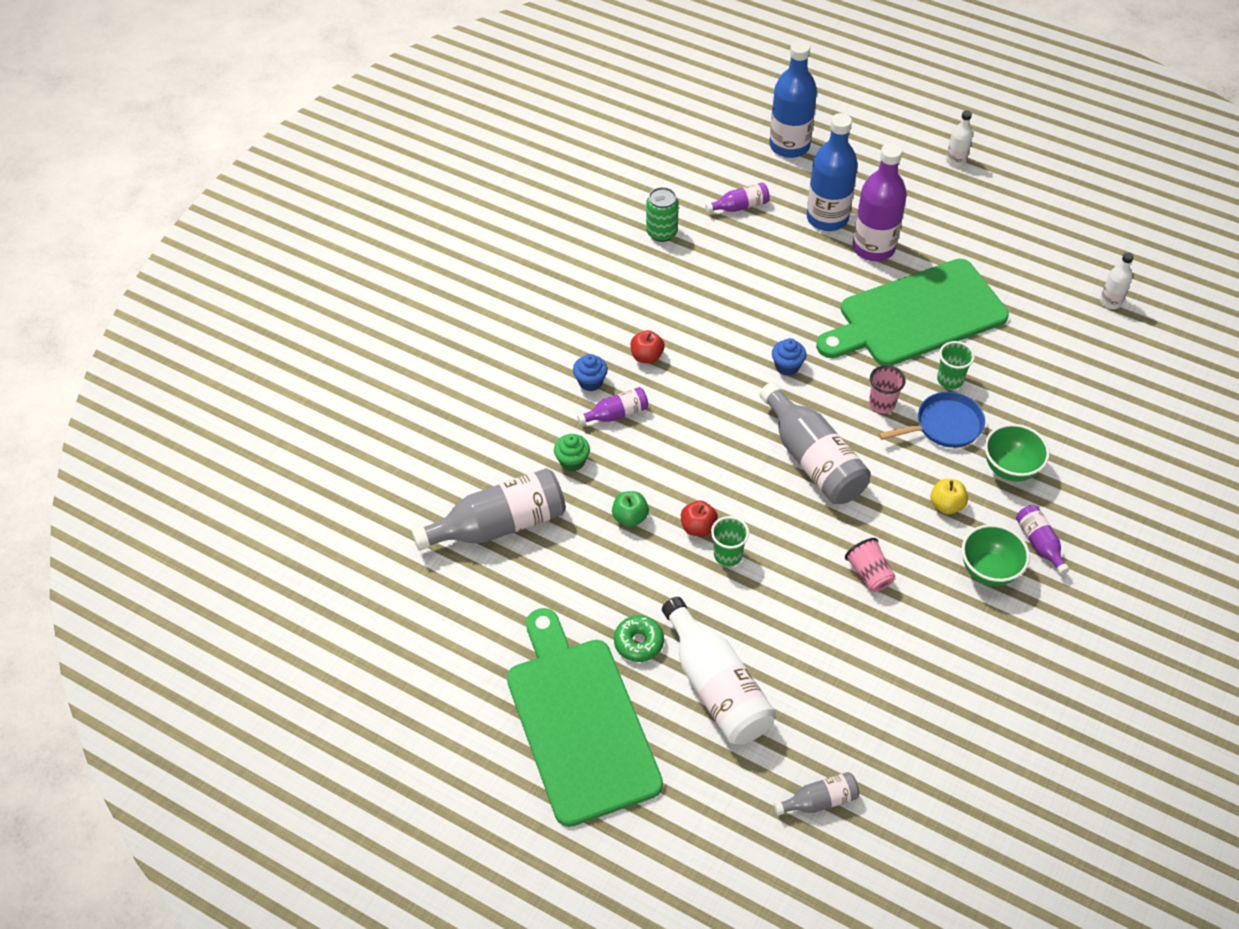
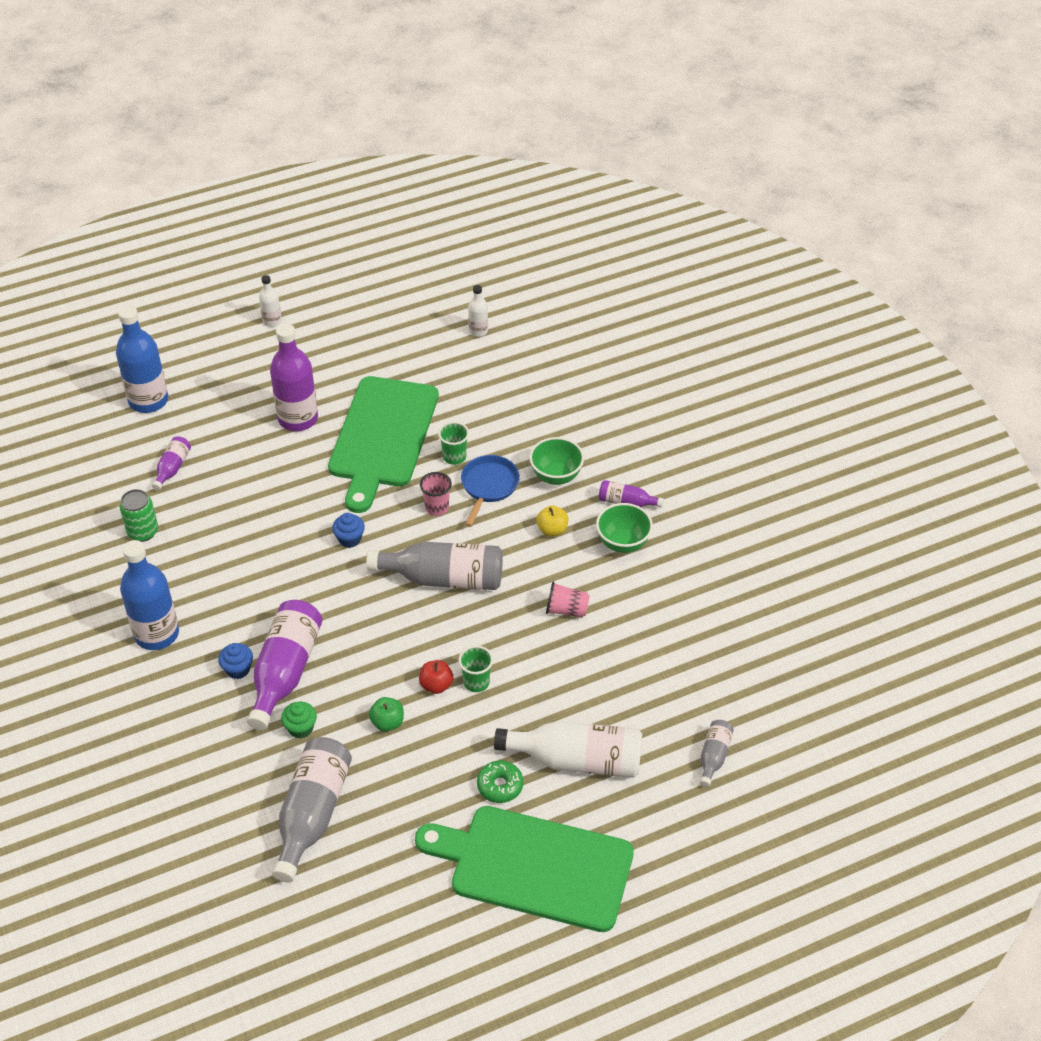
camera: 55 degrees left, 5 degrees down
purple bottle [577,387,648,425] -> purple bottle [247,600,322,730], size x2.02
red apple [630,330,664,363] -> none
blue bottle [807,113,858,231] -> blue bottle moved to [120,540,179,650]

